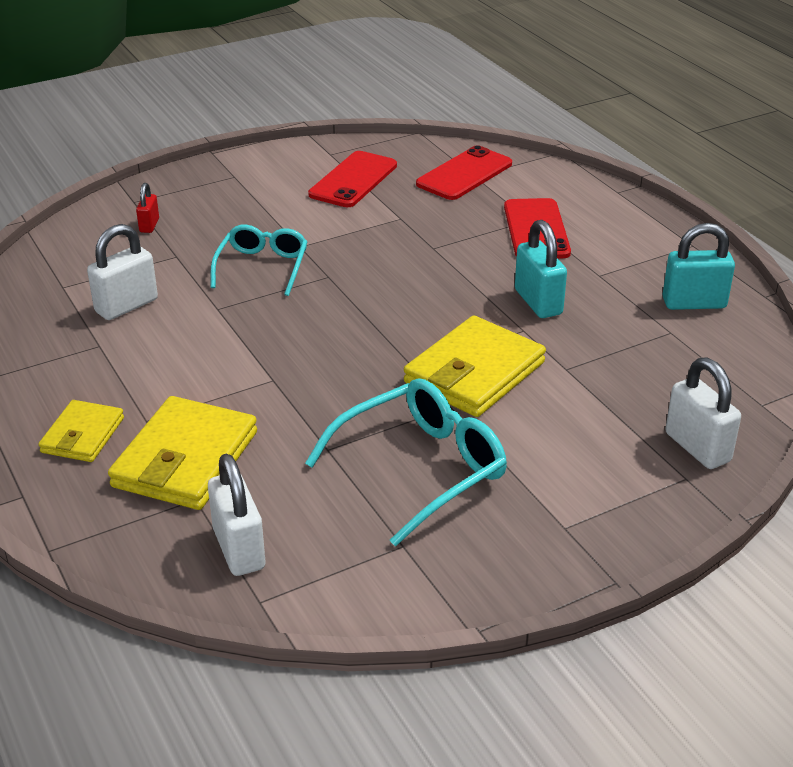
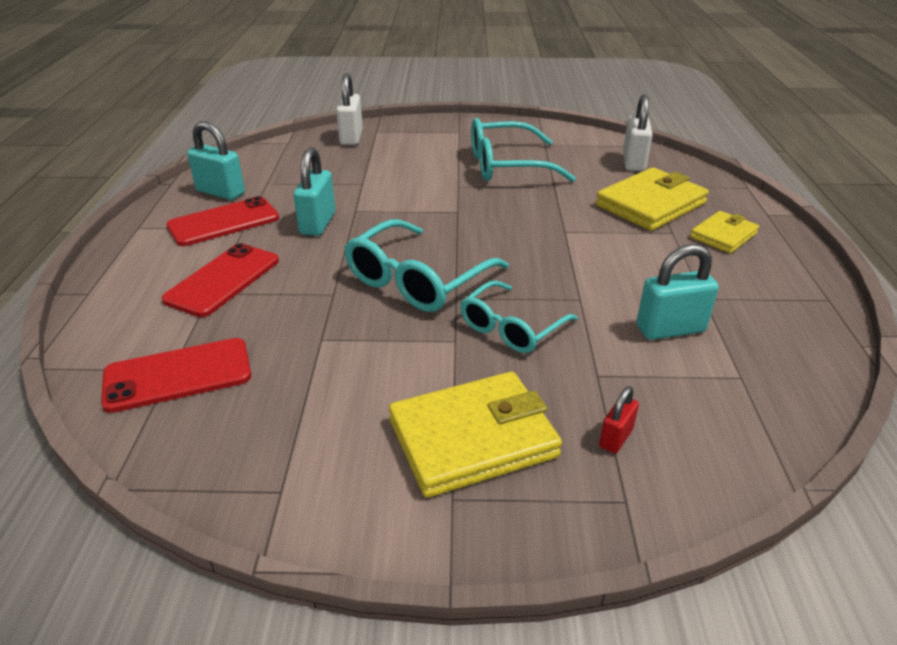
camera: 150 degrees left, 0 degrees up
white padlock [87,224,158,320] -> turquoise padlock [636,244,719,340]
red phone [308,151,397,207] -> red phone moved to [166,196,279,246]
yellow wallet [404,315,546,417] -> yellow wallet moved to [389,372,562,498]
none -> turquoise glasses [344,219,509,312]

